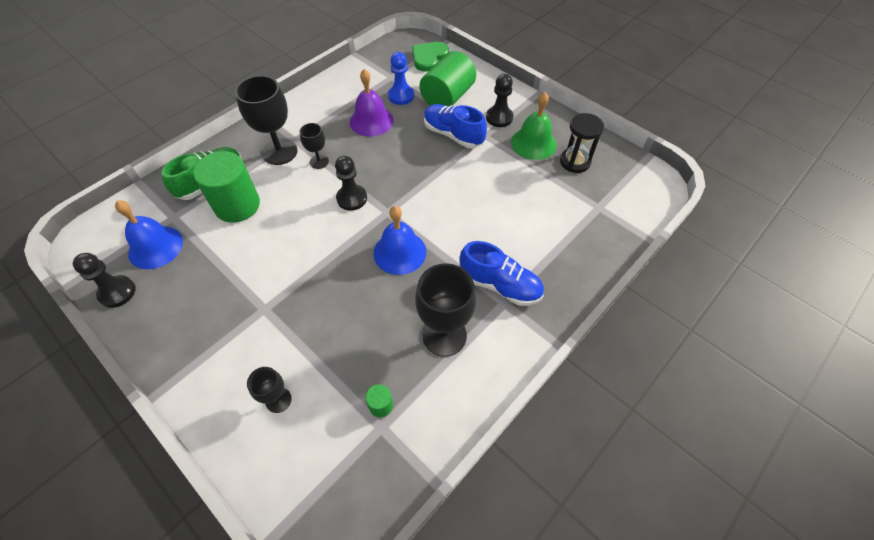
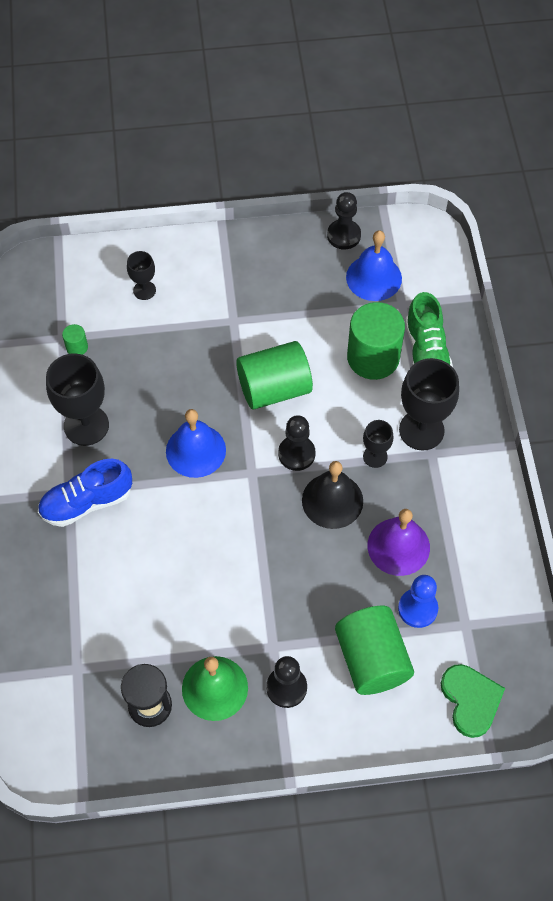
camera: 130 degrees right, 5 degrees up
blue shoe [424,104,487,148] -> none
none -> green cylinder [236,341,313,410]
none -> black bell [302,461,363,529]

